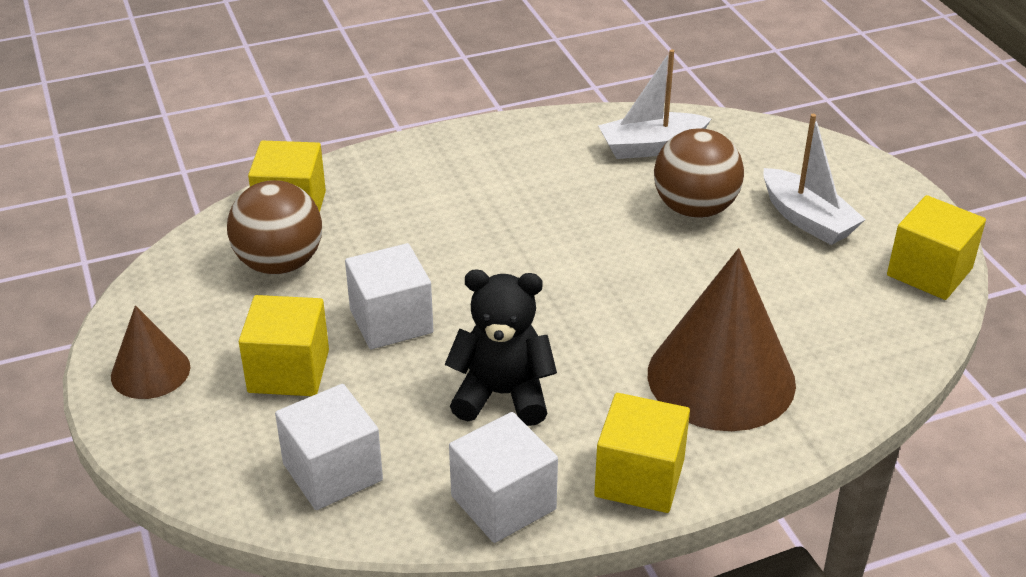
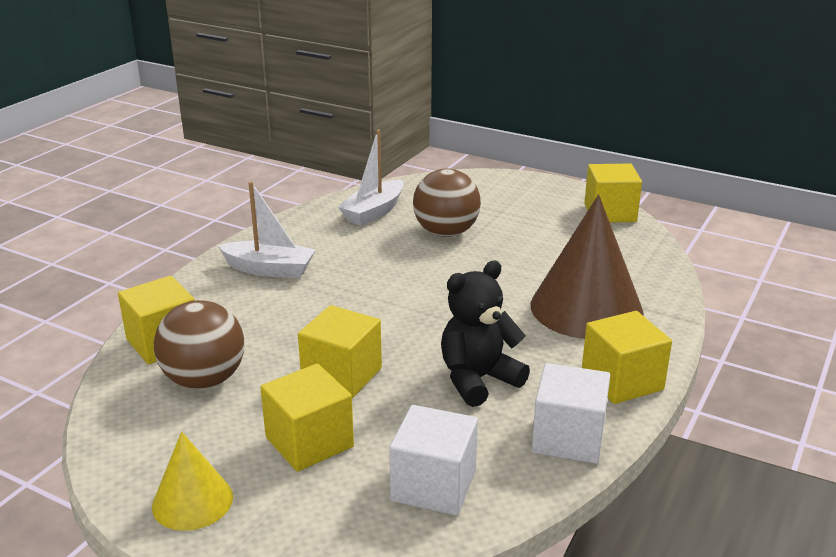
camera: 40 degrees left, 10 degrees down
brown cone [111,305,190,399] -> yellow cone [152,432,233,531]
white cube [345,243,433,349] -> yellow cube [298,305,382,398]
white boat [763,114,866,245] -> white boat moved to [218,181,315,278]

